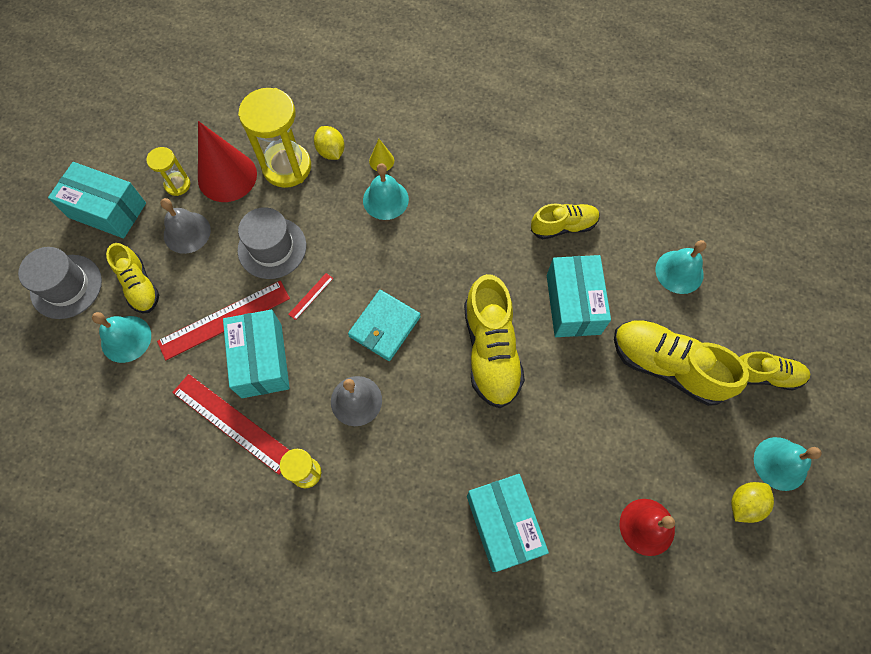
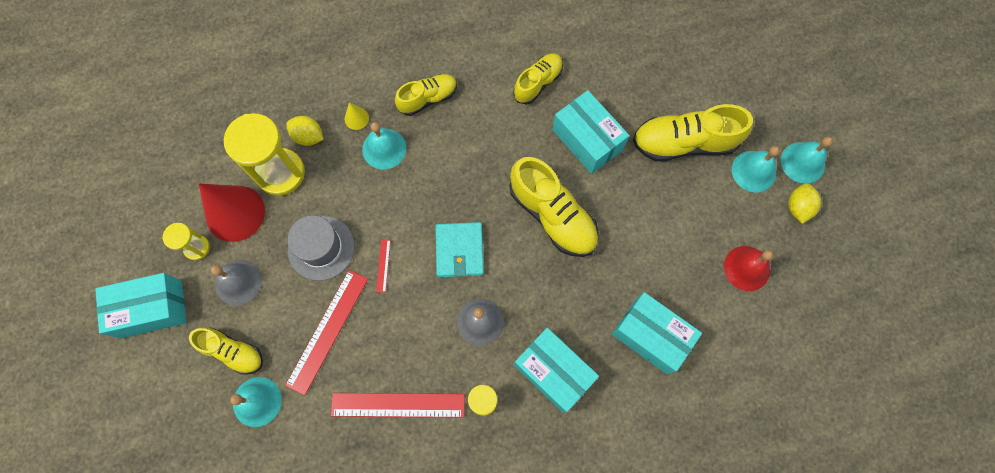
camera: 35 degrees left, 5 degrees up
grey hat [18,247,102,319] -> none
turquoise box [223,310,290,398] -> turquoise box moved to [514,328,599,413]
turquoise bell [655,240,707,294] -> turquoise bell moved to [732,146,780,192]
yellow shoe [739,352,810,390] -> yellow shoe moved to [395,74,457,116]

